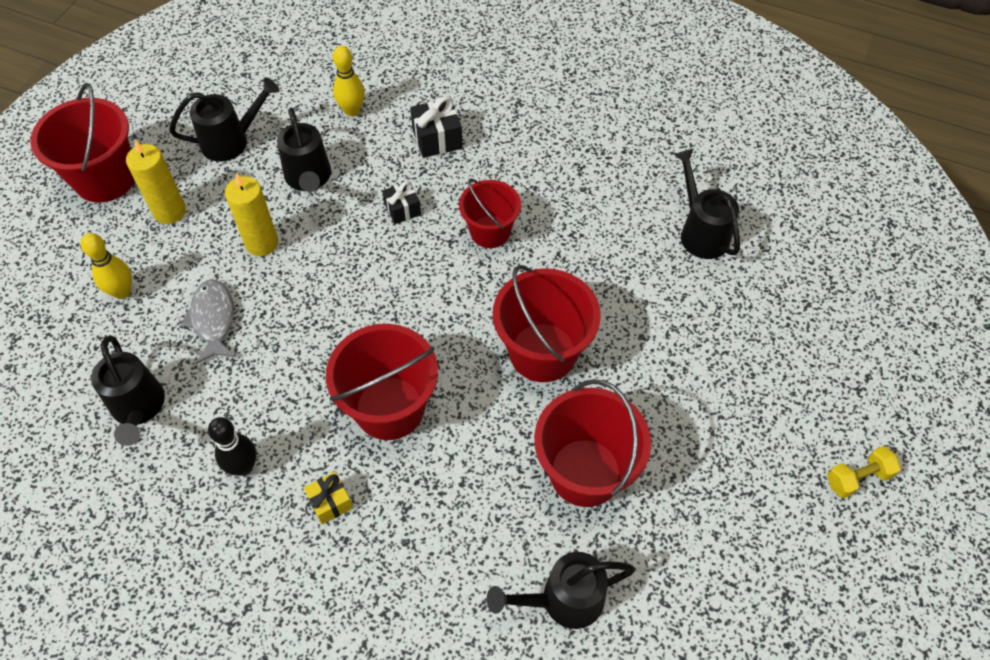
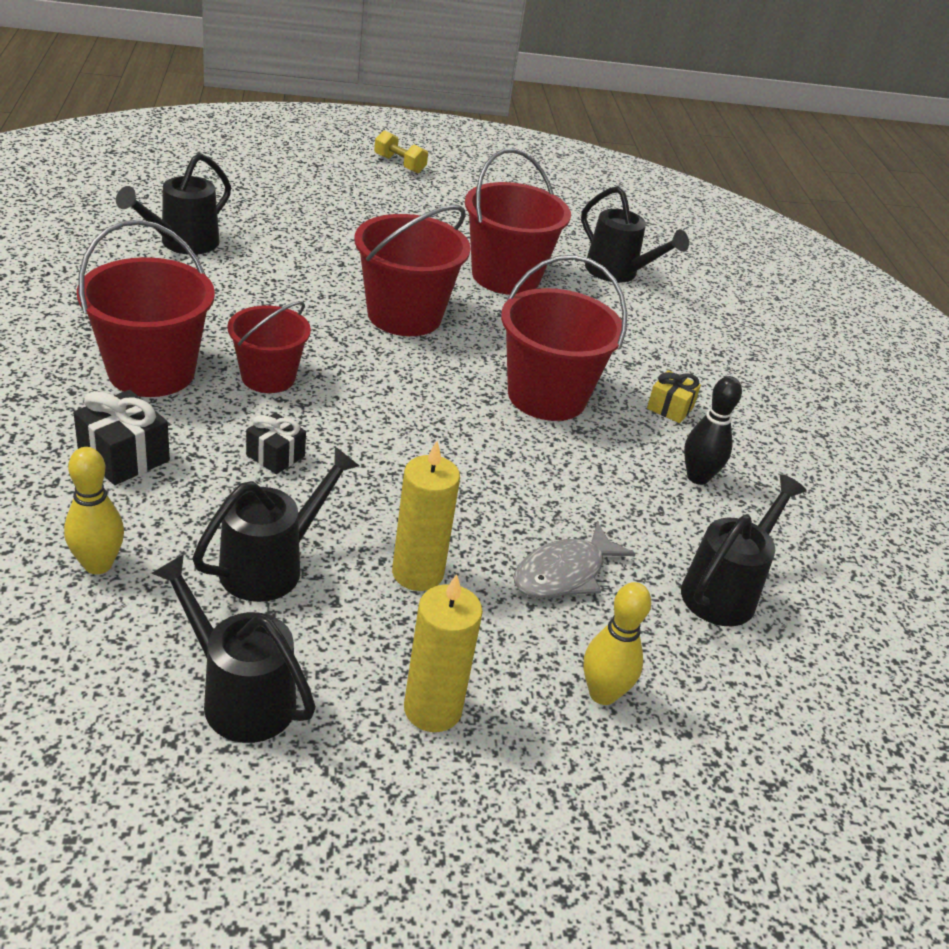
camera: 125 degrees left, 20 degrees down
red bucket [30,83,135,203] -> red bucket moved to [77,220,215,397]

